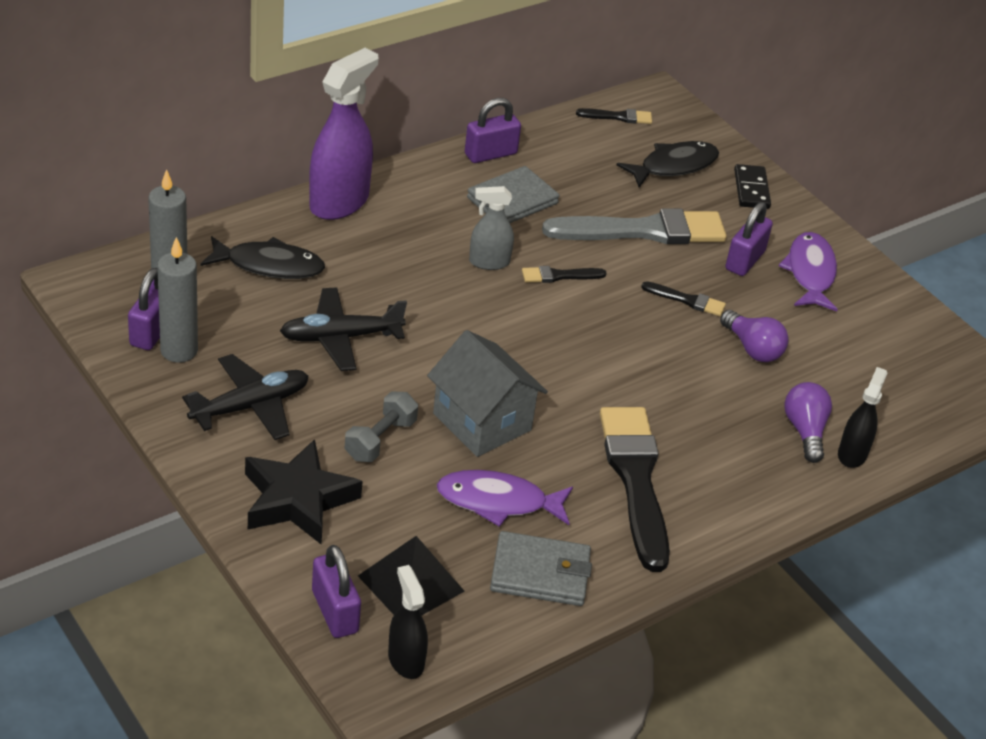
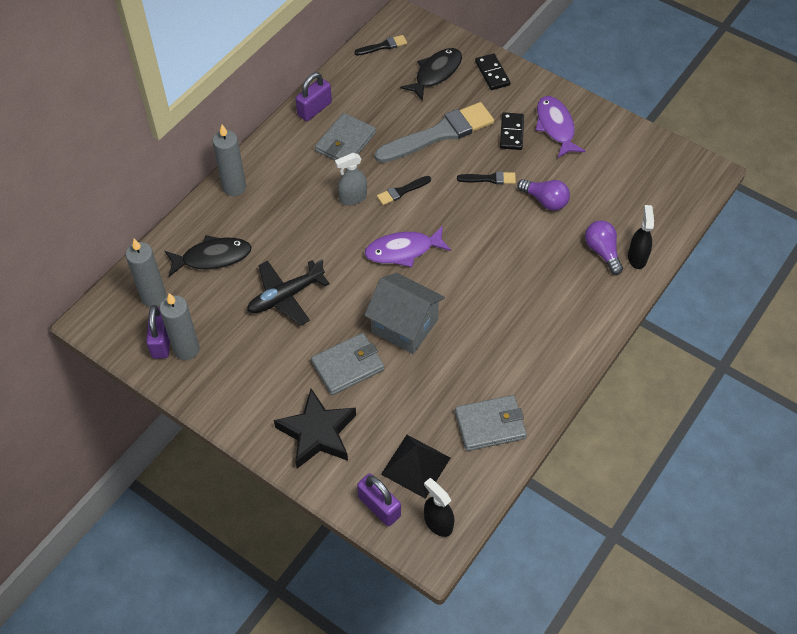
camera: 15 degrees left, 15 degrees up
black plane [182,354,309,440] -> none
purple spray bottle [309,48,378,220] -> grey candle [212,125,246,196]
grey dumbbell [345,391,418,462] -> grey wallet [311,333,384,395]
purple fish [436,470,573,527] -> purple fish moved to [364,226,451,267]
black brush [600,407,670,572] -> none
purple padlock [725,202,773,276] -> black domino [500,112,524,150]

